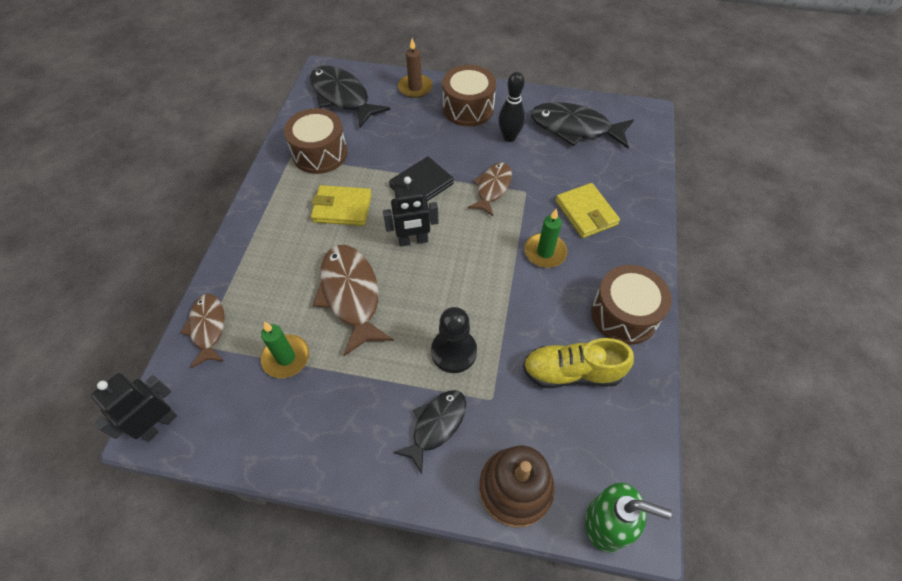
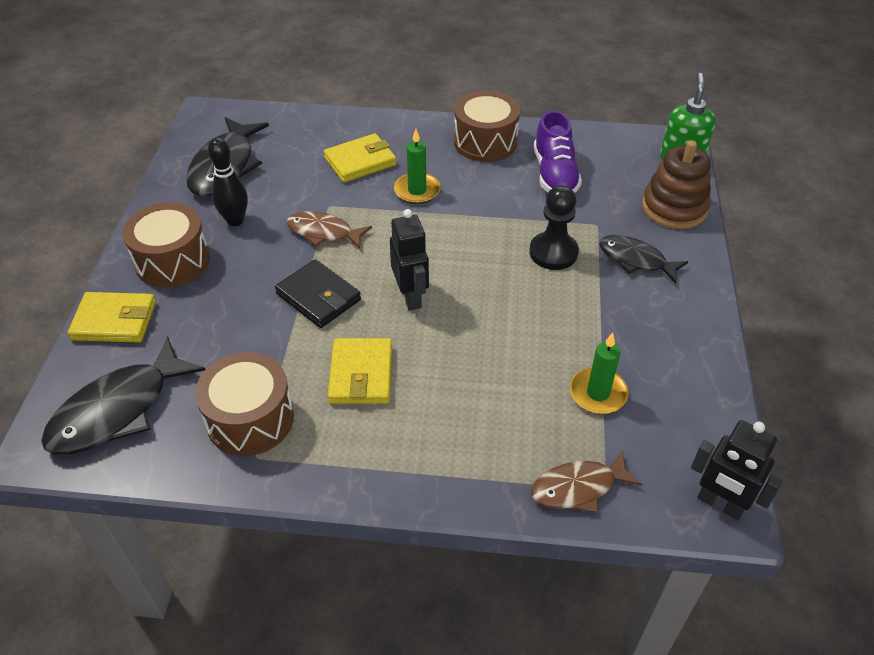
camera: 95 degrees left, 10 degrees down
brown fish [313,245,394,356] -> none
brown candle [398,38,433,98] -> yellow wallet [68,292,156,343]
yellow shoe [523,338,634,388] -> purple shoe [534,110,582,193]

